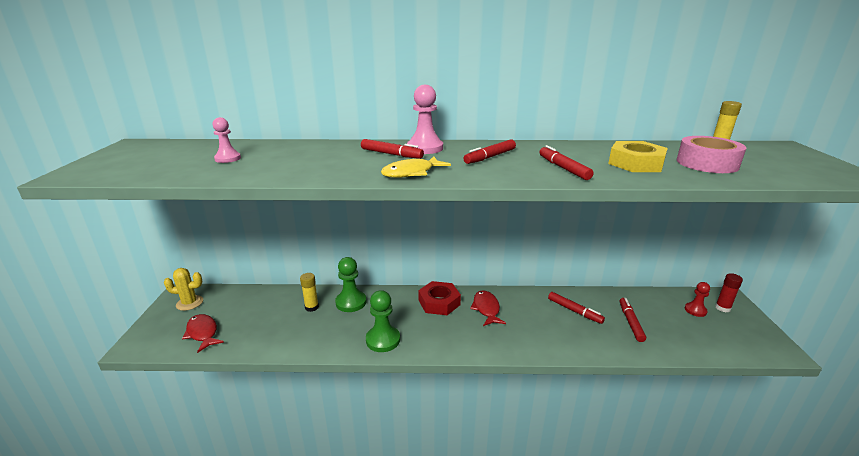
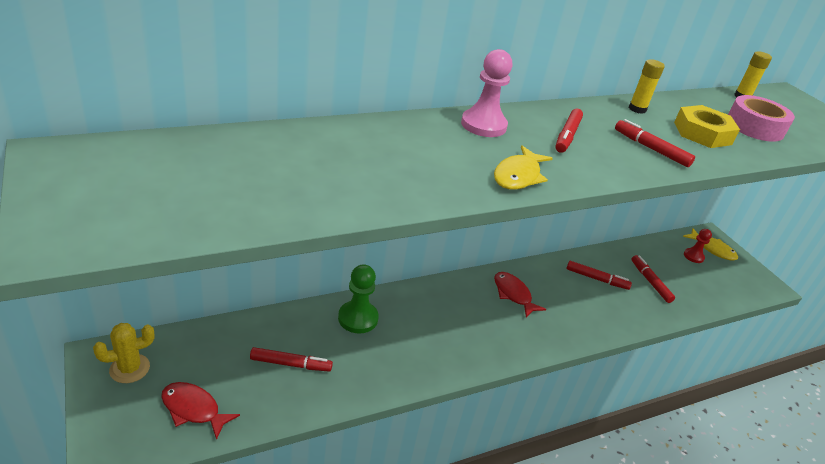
camera: 30 degrees left, 10 degrees up
pink pawn [213,117,241,163] -> none
yellow glue stick [300,273,319,312] -> yellow glue stick moved to [629,59,665,114]
red marker [361,139,424,159] -> red marker moved to [250,347,333,372]
green pawn [366,290,400,352] -> none
red nut [418,281,461,315] -> none
red glue stick [715,273,743,312] -> yellow fish [683,228,738,261]

